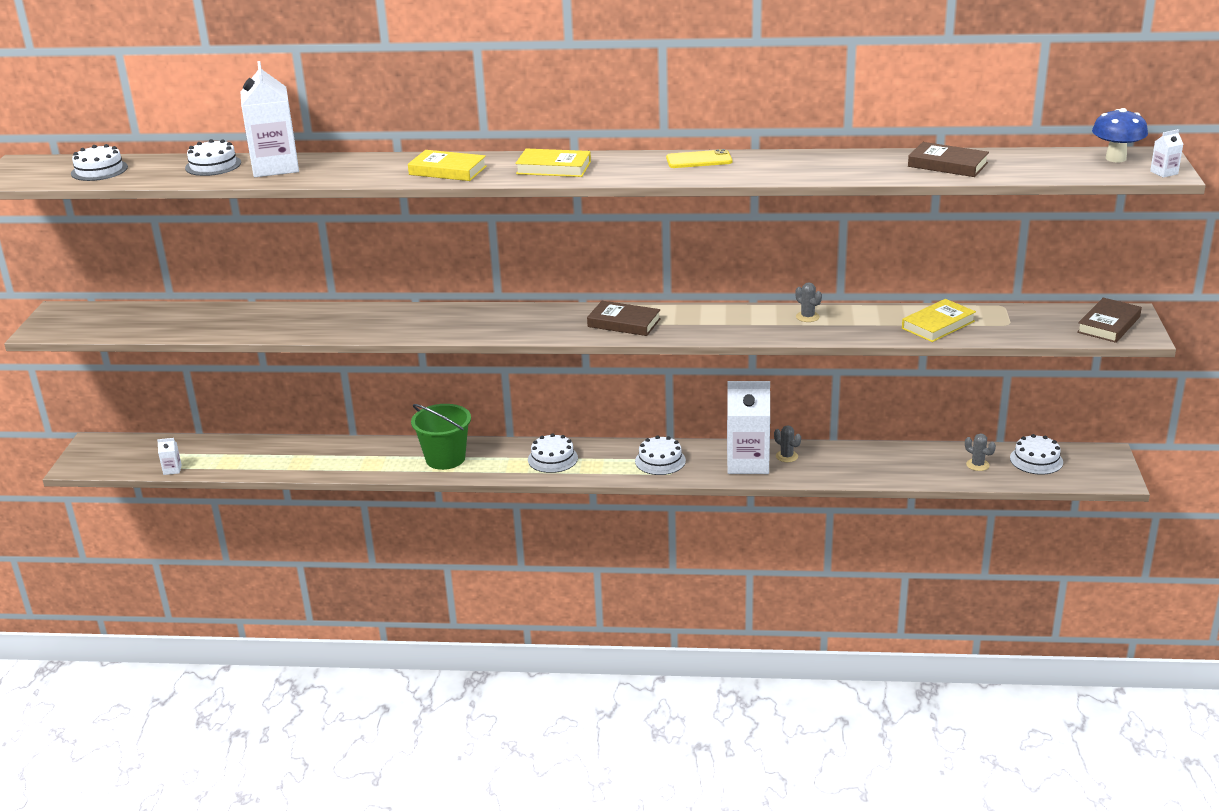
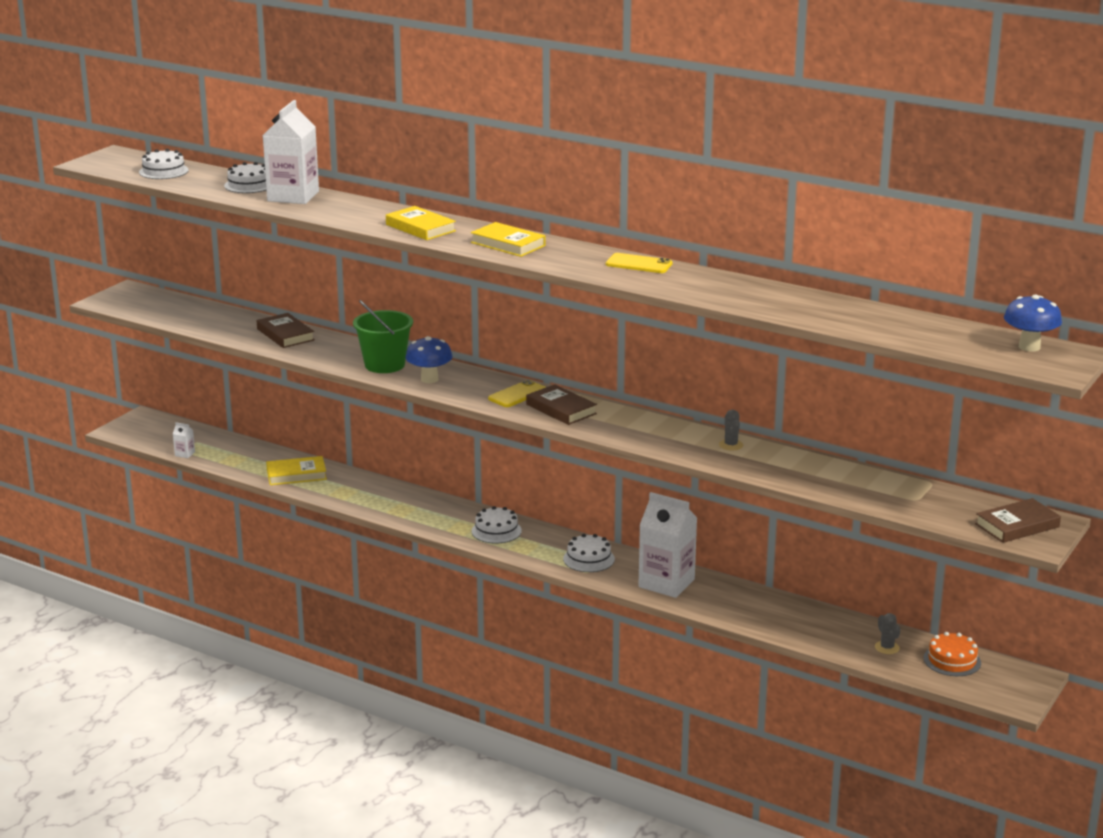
camera: 25 degrees right, 5 degrees down
green bucket [411,404,471,470] -> green bucket moved to [353,300,413,373]
grey cactus [774,425,801,462] -> none
yellow book [902,299,976,342] -> yellow book moved to [266,456,327,485]
brown book [908,142,989,177] -> brown book moved to [257,313,315,348]
white cake [1010,434,1063,475] -> orange cake [924,632,981,676]
white carton [1150,129,1183,178] -> none
none -> blue mushroom [406,336,452,383]
none -> yellow phone [488,380,546,407]

